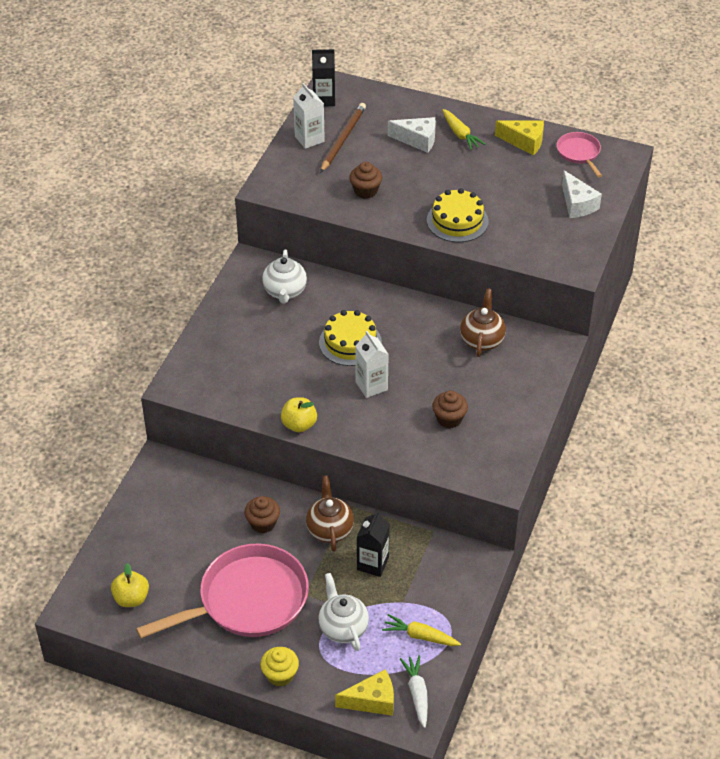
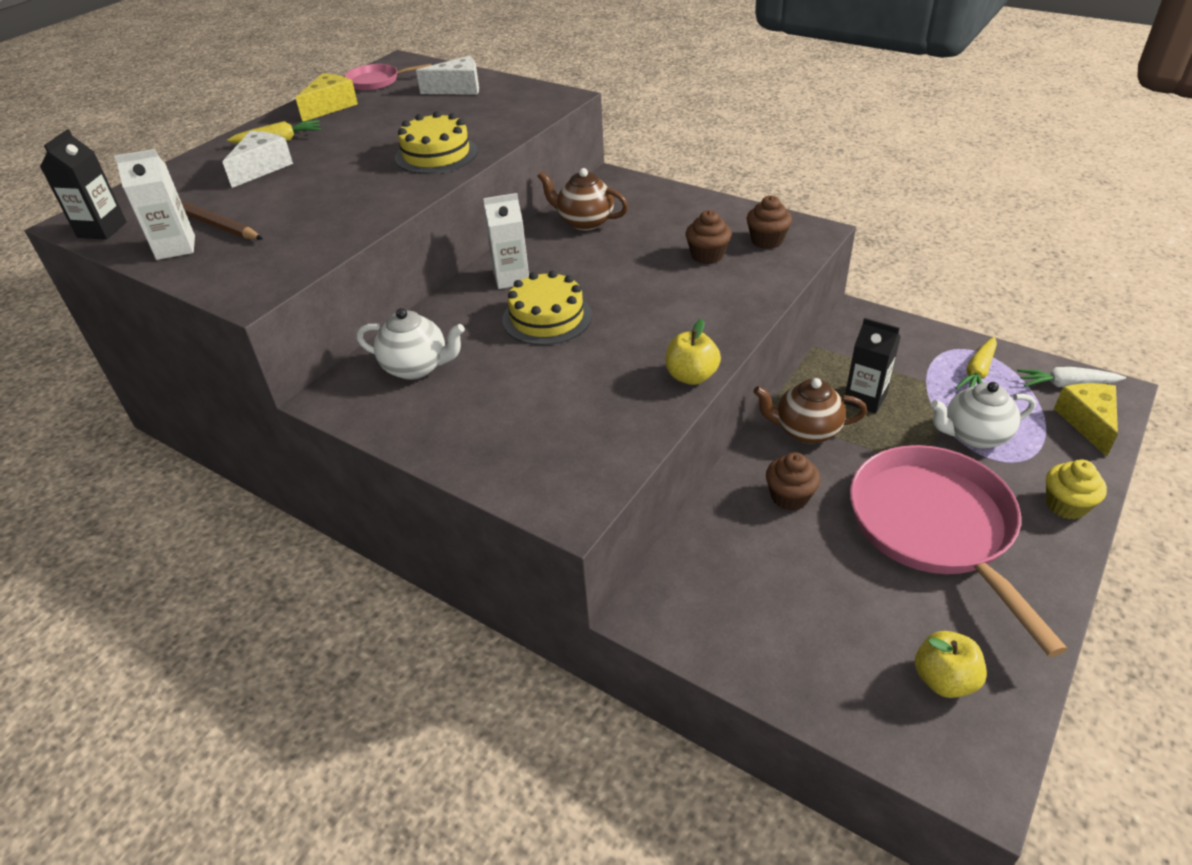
camera: 75 degrees left, 5 degrees down
brown cupcake [349,162,382,199] -> brown cupcake moved to [746,196,792,249]
white carton [355,331,389,398] -> white carton moved to [483,193,529,289]

